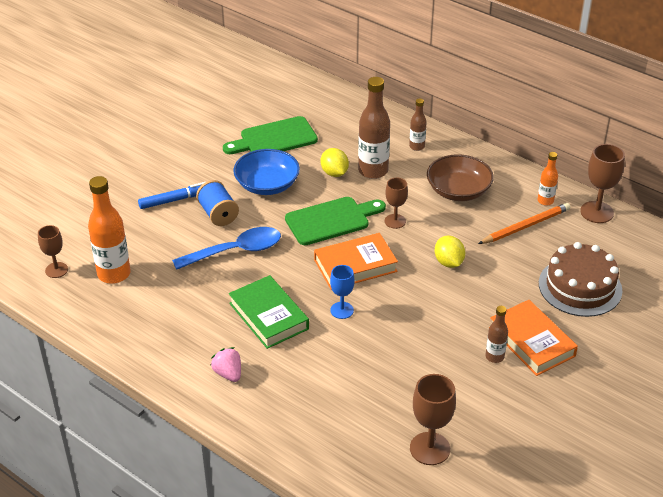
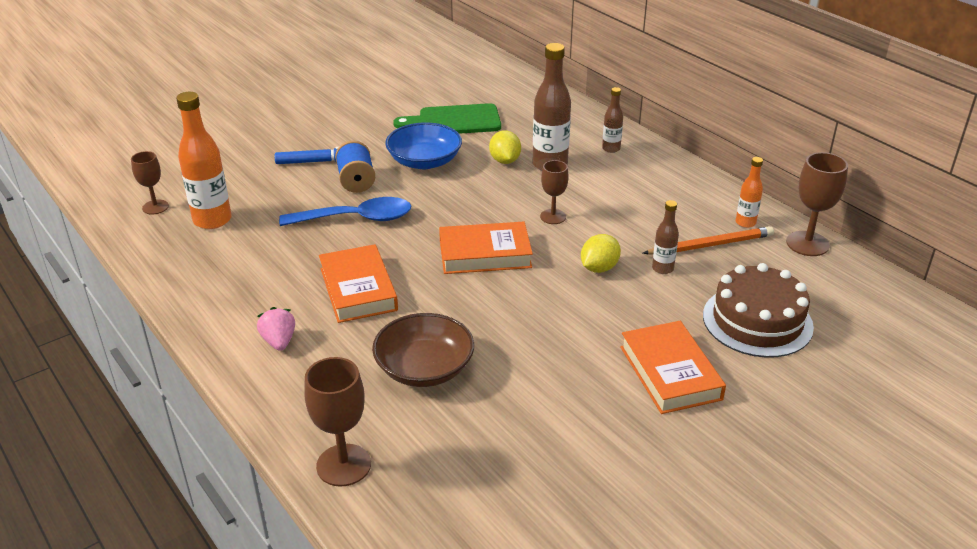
camera: 15 degrees right, 5 degrees down
green book [229,275,309,349] -> orange book [319,244,398,323]
green cutting board [285,197,386,245] -> none
blue goblet [330,265,355,319] -> none
brown goblet [410,374,456,465] -> brown goblet moved to [304,357,371,487]
brown bowl [427,154,494,201] -> brown bowl moved to [372,313,474,387]
yellow lemon [435,236,465,268] -> yellow lemon turned 45 degrees clockwise [581,234,621,273]
brown bottle [485,306,508,363] -> brown bottle moved to [652,200,679,274]

